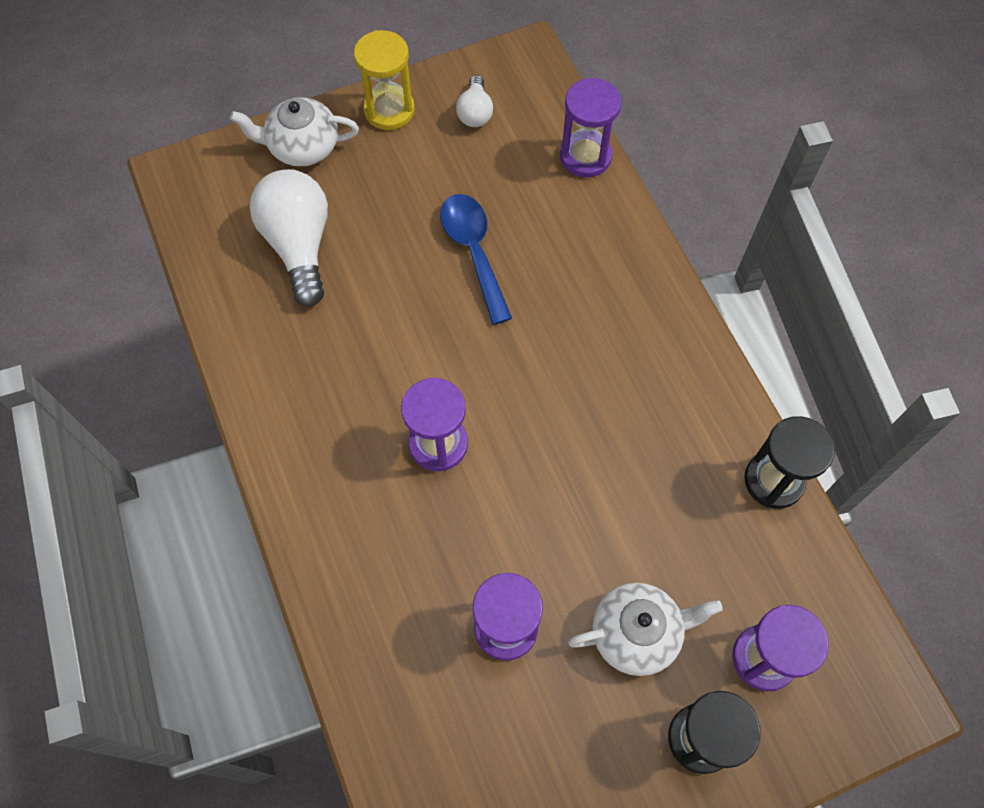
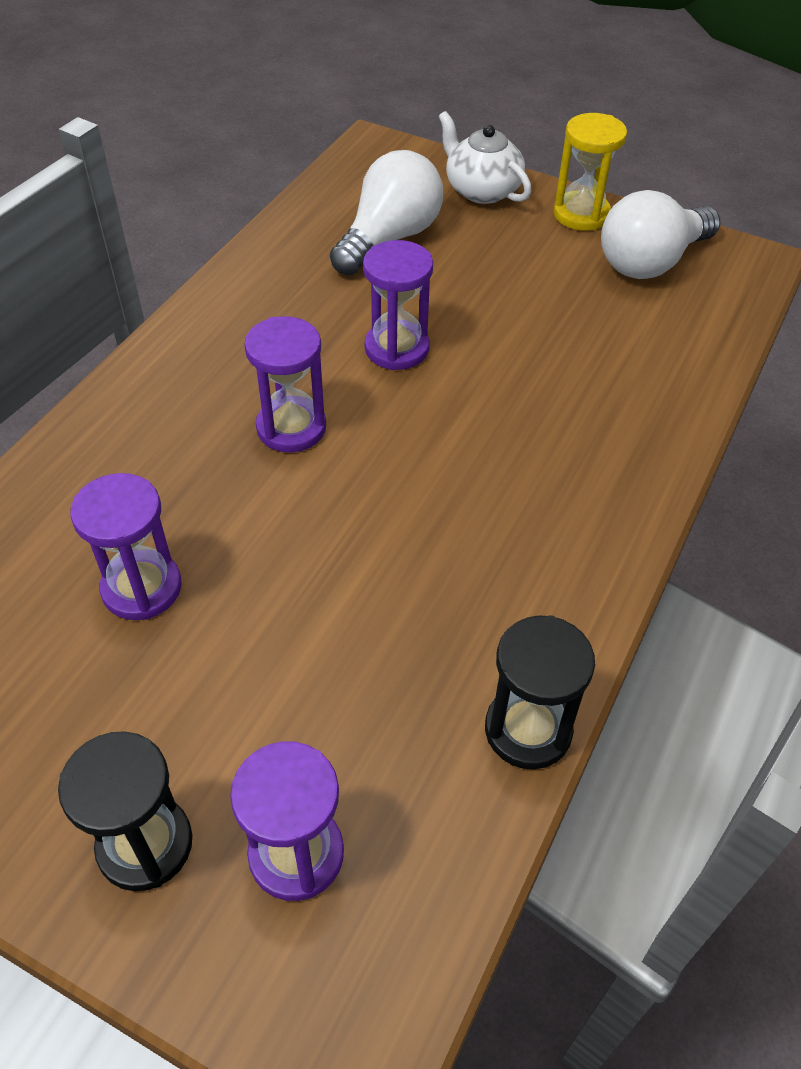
camera: 50 degrees right, 15 degrees down
blue spoon [440,194,512,325] -> none
white light bulb [456,75,493,127] -> white light bulb [601,190,721,279], size x1.92
purple hourglass [560,78,622,177] -> purple hourglass moved to [363,240,433,370]
white teapot [568,583,723,676] -> none

